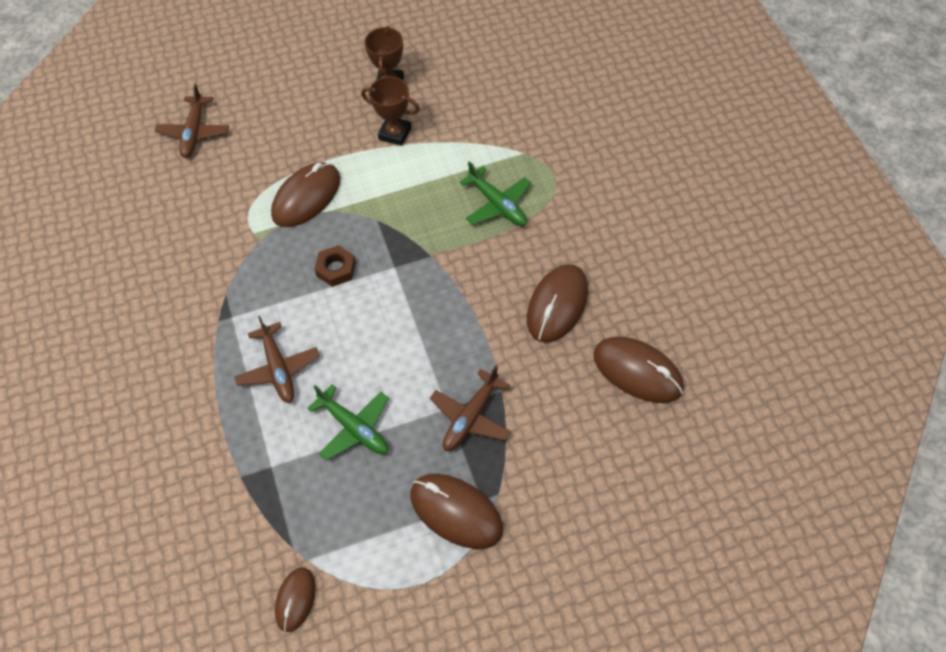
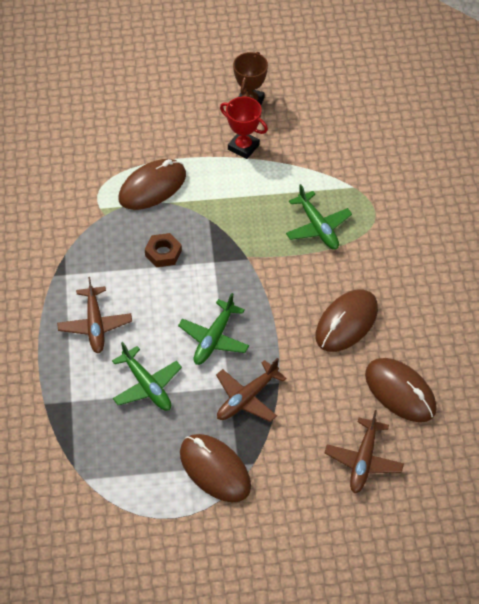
camera: 10 degrees right, 5 degrees down
brown plane [155,84,229,158] -> brown plane moved to [324,410,404,493]
brown mouse [275,567,316,632] -> none
brown trophy [361,76,420,146] -> red trophy [220,97,268,159]
none -> green plane [178,293,249,365]

